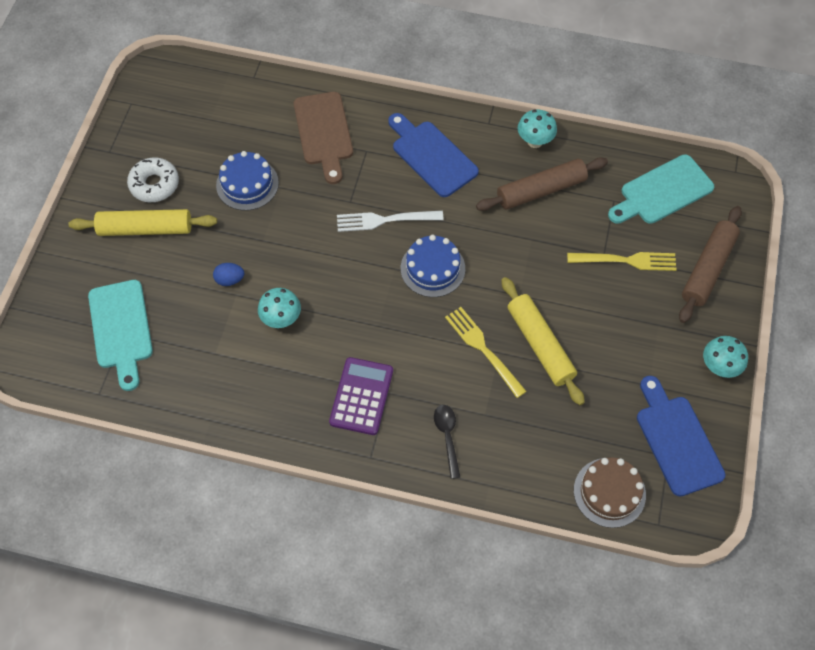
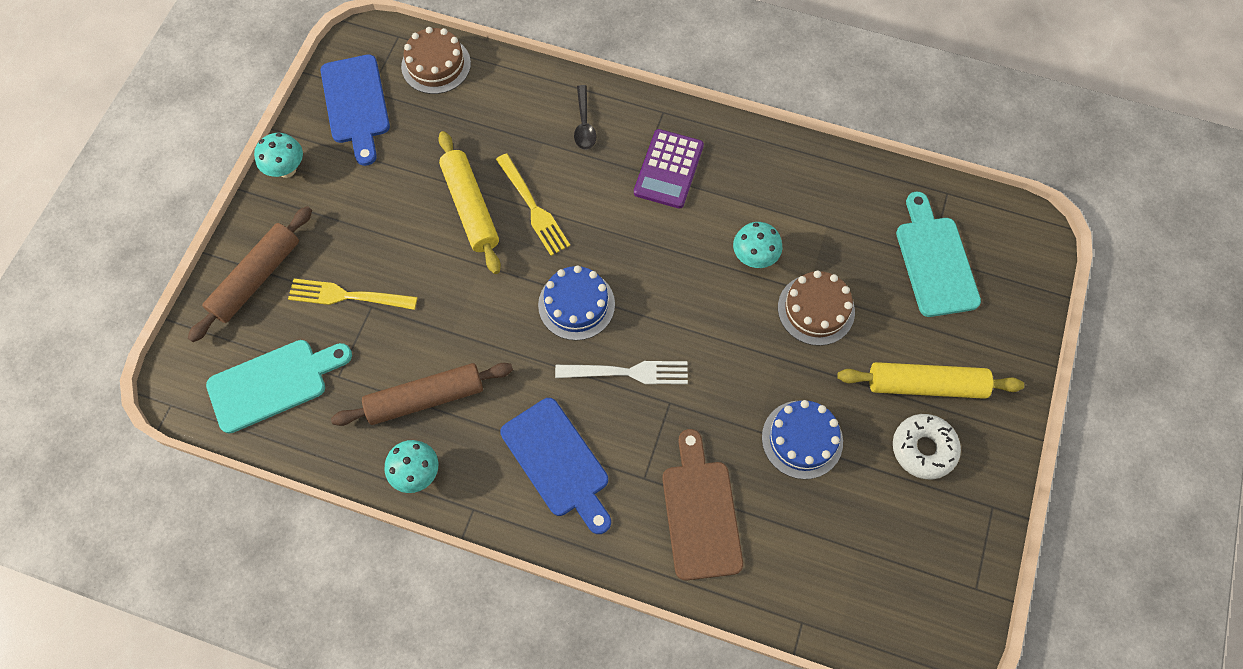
camera: 175 degrees left, 5 degrees up
blue egg [213,263,244,286] -> brown cake [778,270,855,346]

